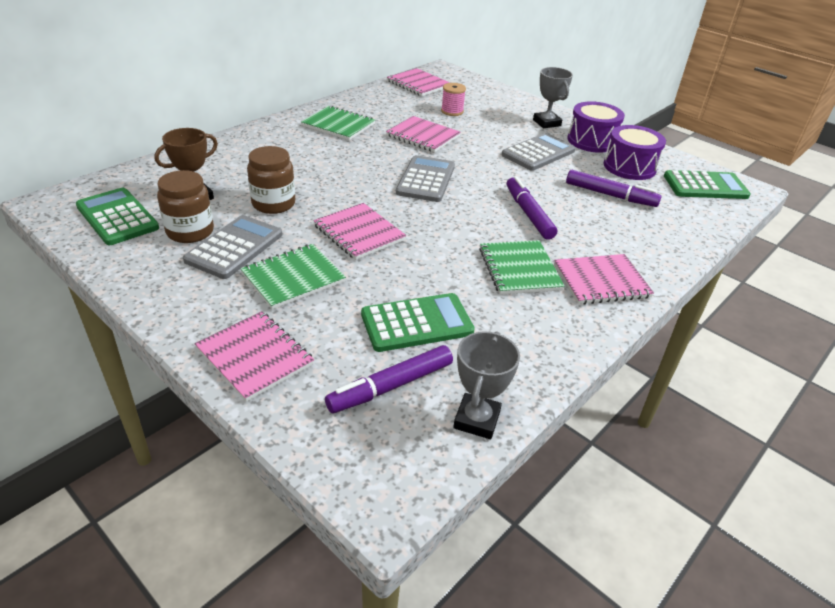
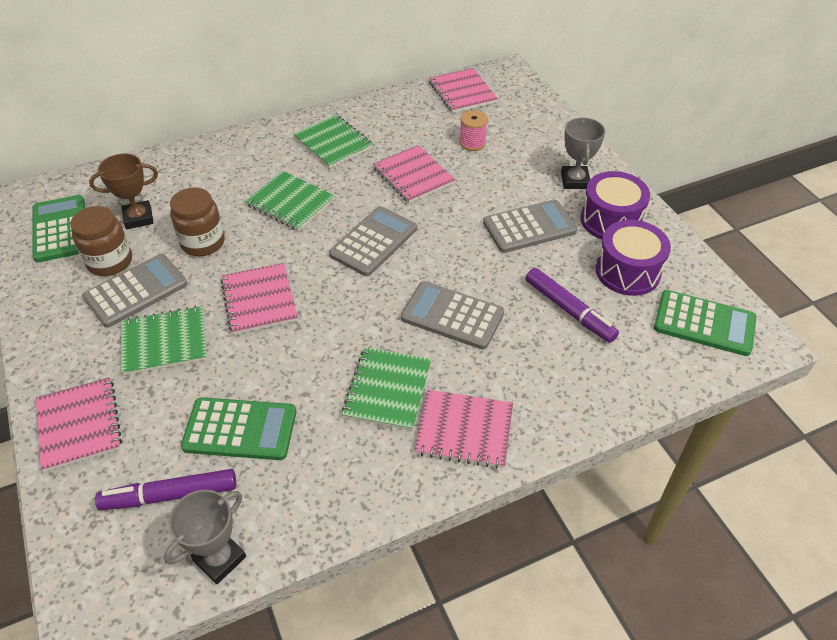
camera: 25 degrees right, 10 degrees up
purple marker [507,176,557,240] -> grey calculator [401,281,504,350]
none -> green notebook [245,171,335,231]

